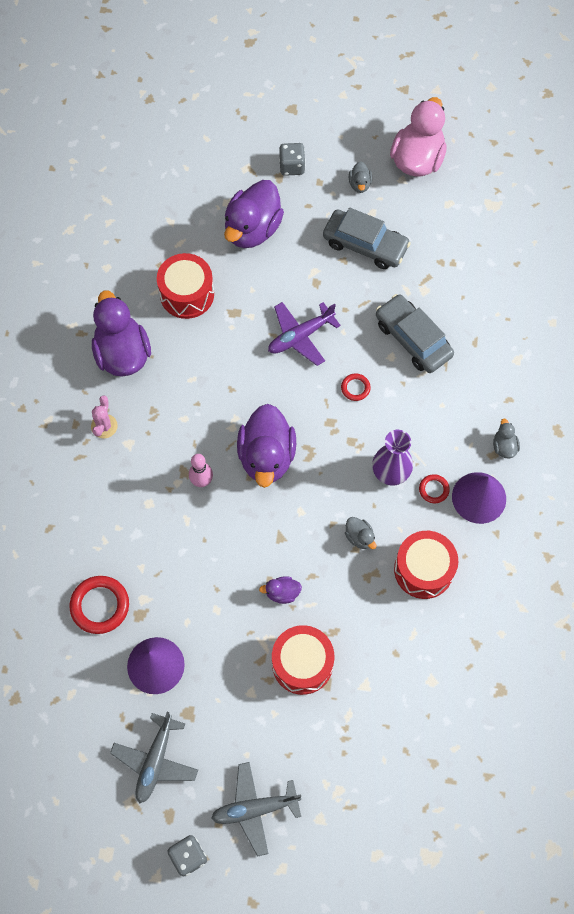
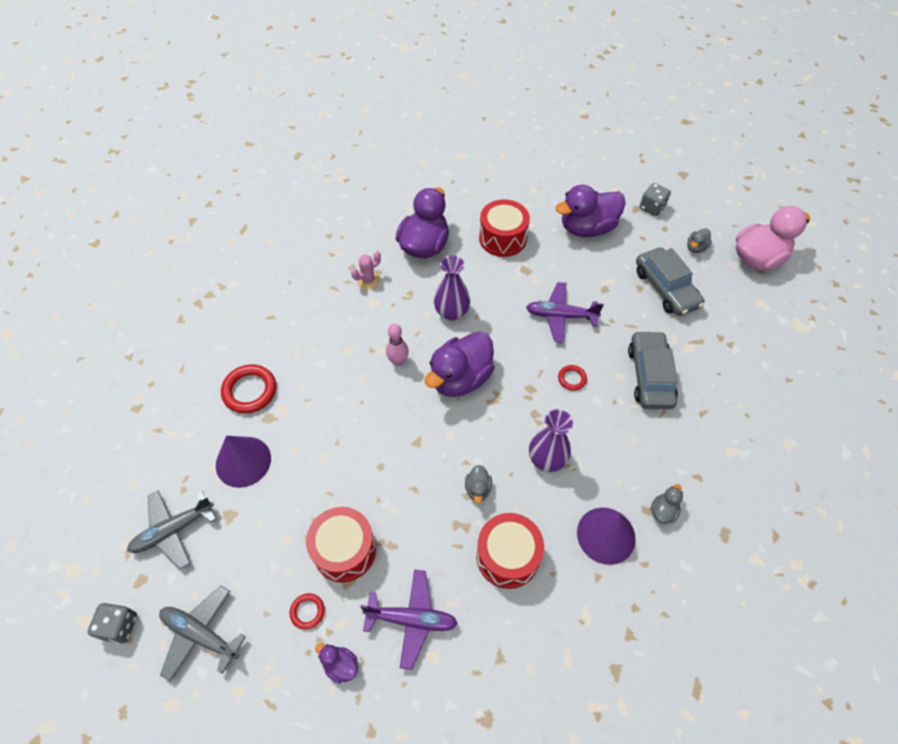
camera: 40 degrees right, 10 degrees down
purple duck [259,576,302,604] -> purple duck moved to [315,644,358,684]
red ring [419,474,450,503] -> red ring moved to [290,593,325,630]
none -> purple plane [360,570,458,670]
none -> purple vase [434,255,470,320]

